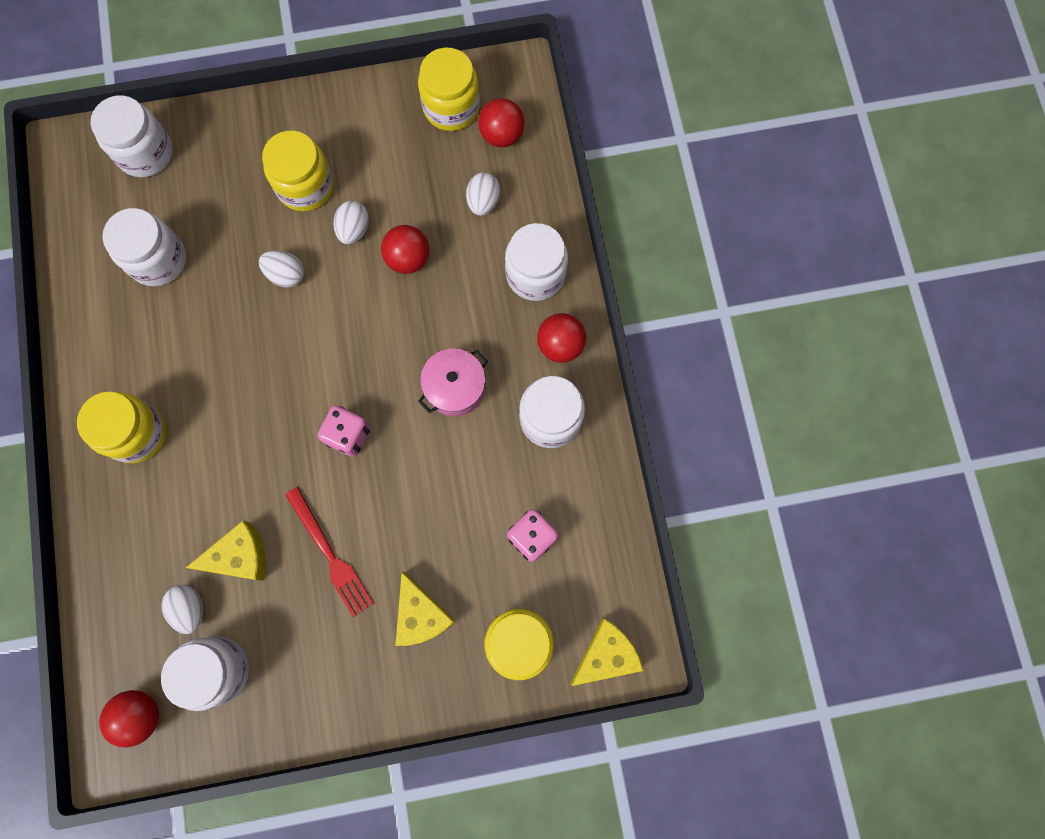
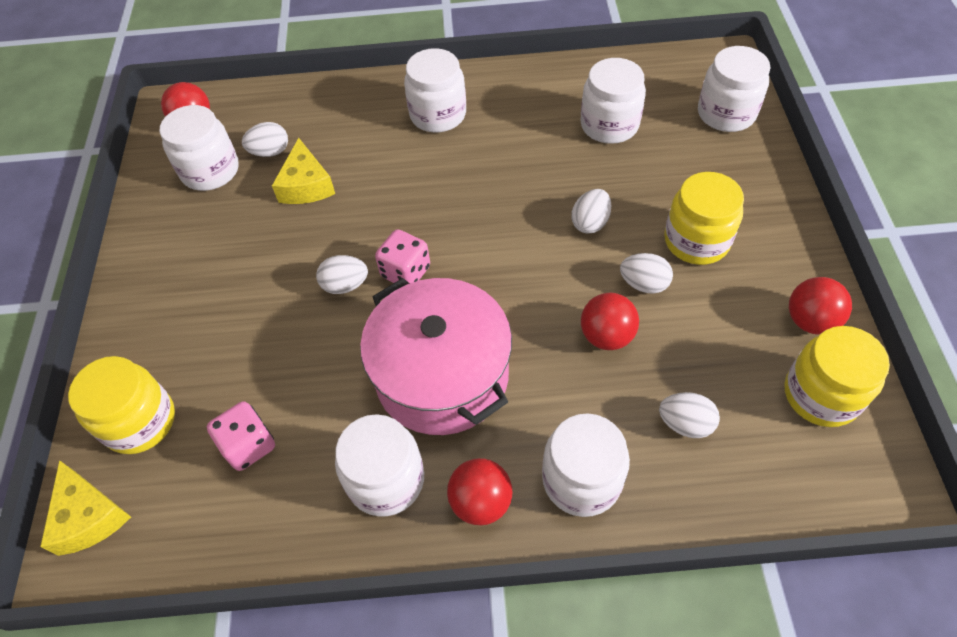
camera: 100 degrees right, 20 degrees down
yellow jar [77,391,166,463] -> white jar [404,48,466,133]
red fork [285,487,374,617] -> none
yellow cheese [395,572,456,646] -> none
pink pot [418,348,488,416] -> pink pot [360,278,512,435], size x1.89
red ball [478,98,525,147] -> red ball moved to [789,277,852,335]
none -> white egg [316,255,368,294]

